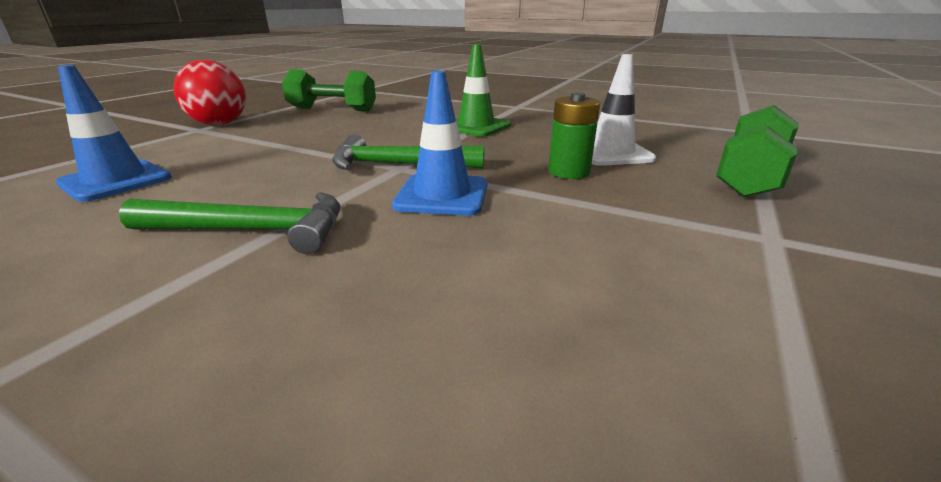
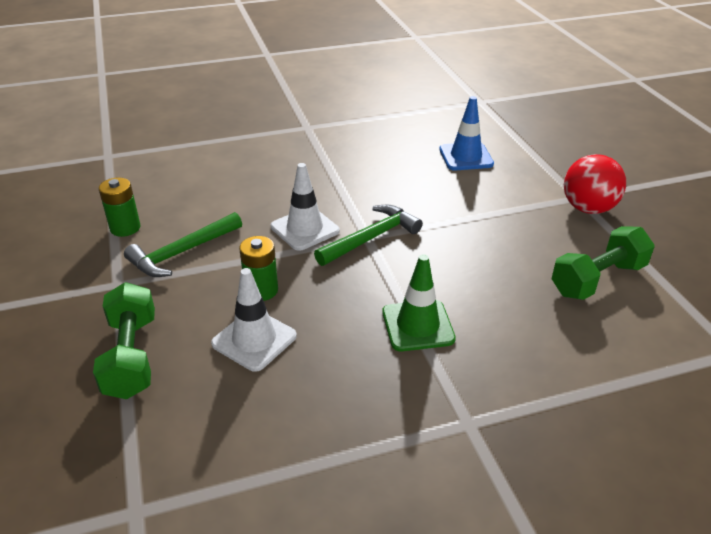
camera: 135 degrees right, 10 degrees up
green hammer [119,192,340,254] -> green hammer moved to [124,212,242,277]
blue traffic cone [392,71,487,216] -> white traffic cone [271,163,340,251]
none -> green battery [99,178,141,237]

